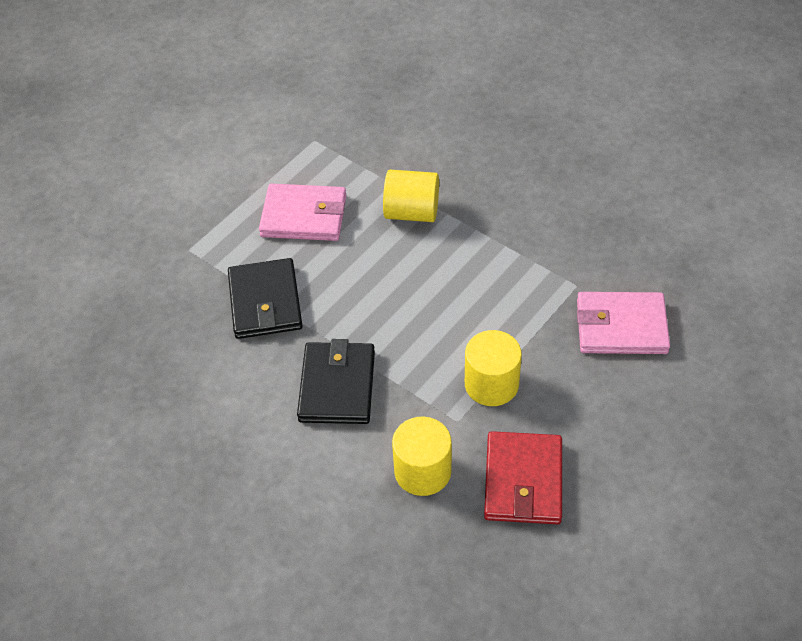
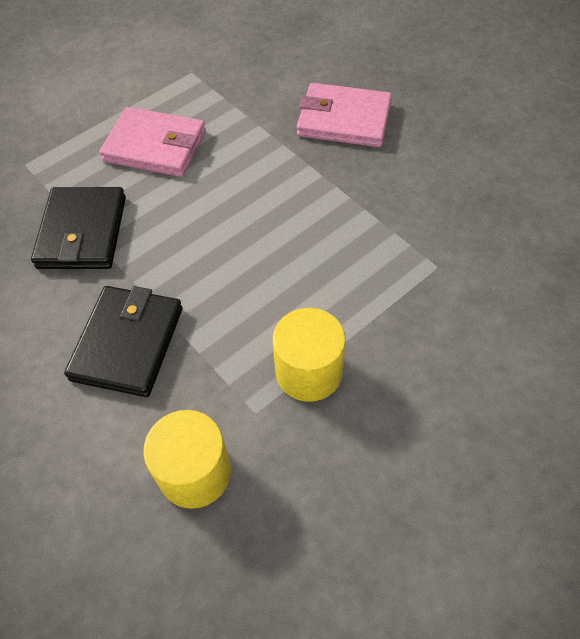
camera: 10 degrees right, 5 degrees up
yellow cylinder [383,170,439,222] -> none
red wallet [484,431,562,524] -> none
pink wallet [577,292,670,354] -> pink wallet moved to [297,83,392,147]

